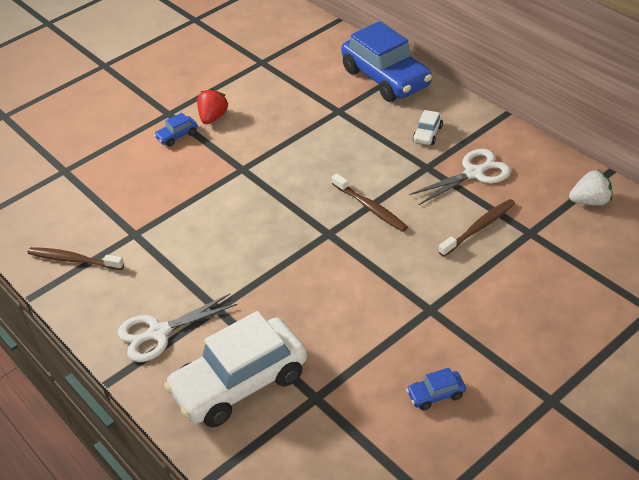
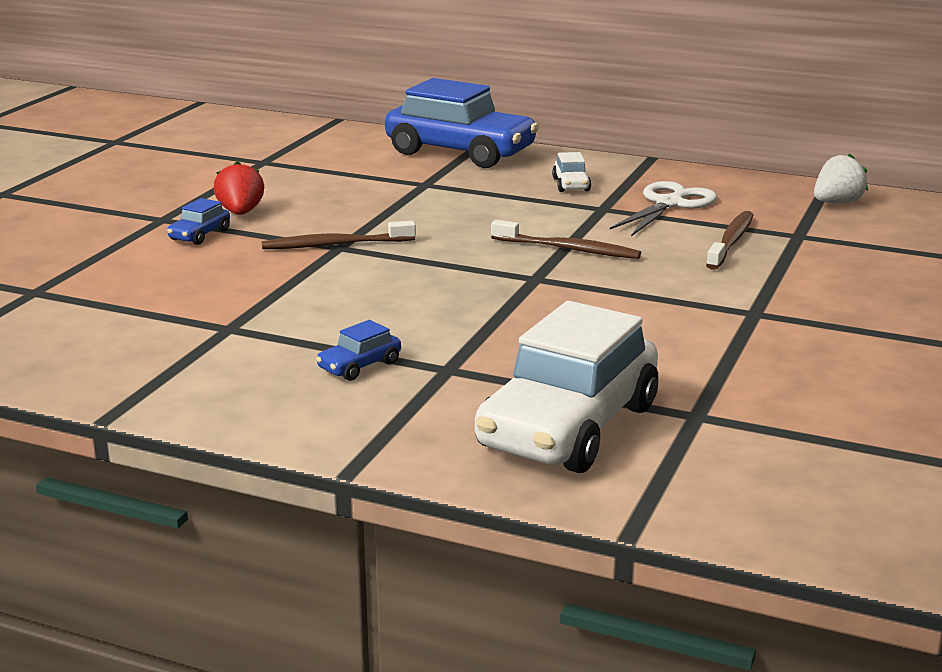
camera: 30 degrees left, 20 degrees down
brown toothbrush [28,247,124,270] -> brown toothbrush moved to [262,221,416,249]
white scissors [118,294,237,362] -> none
blue car [406,368,466,410] -> blue car moved to [316,320,401,381]

